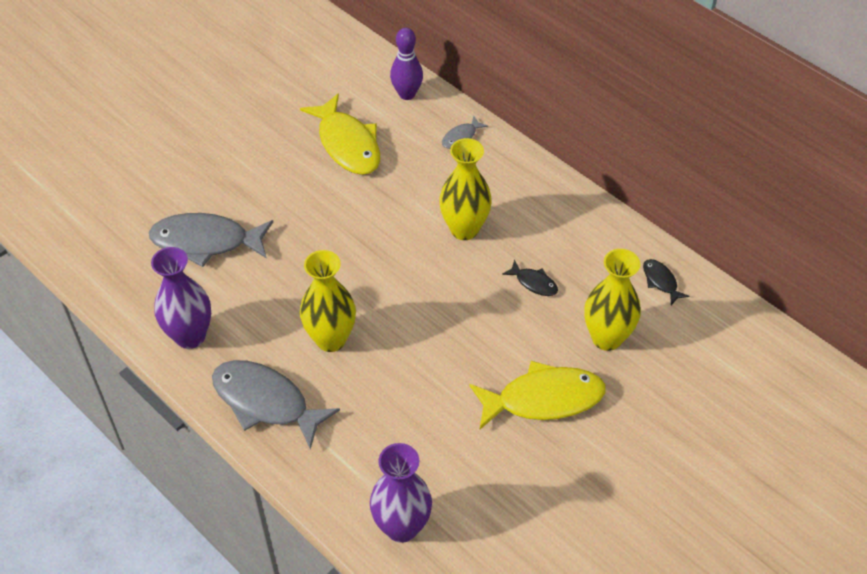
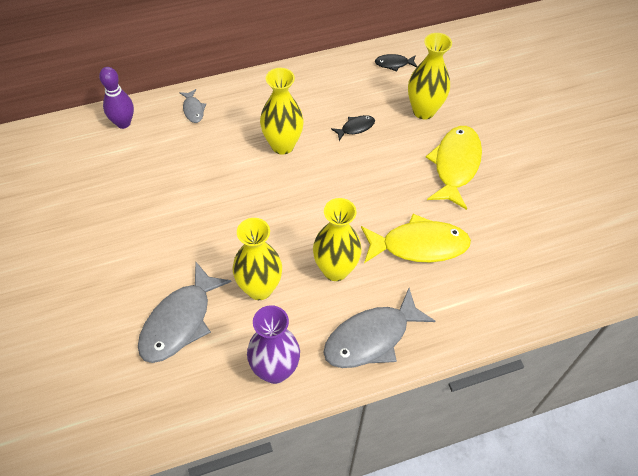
camera: 65 degrees left, 5 degrees up
yellow fish [300,93,380,175] -> yellow fish moved to [361,214,471,263]
purple vase [370,443,432,543] -> none
none -> yellow vase [233,218,282,300]

